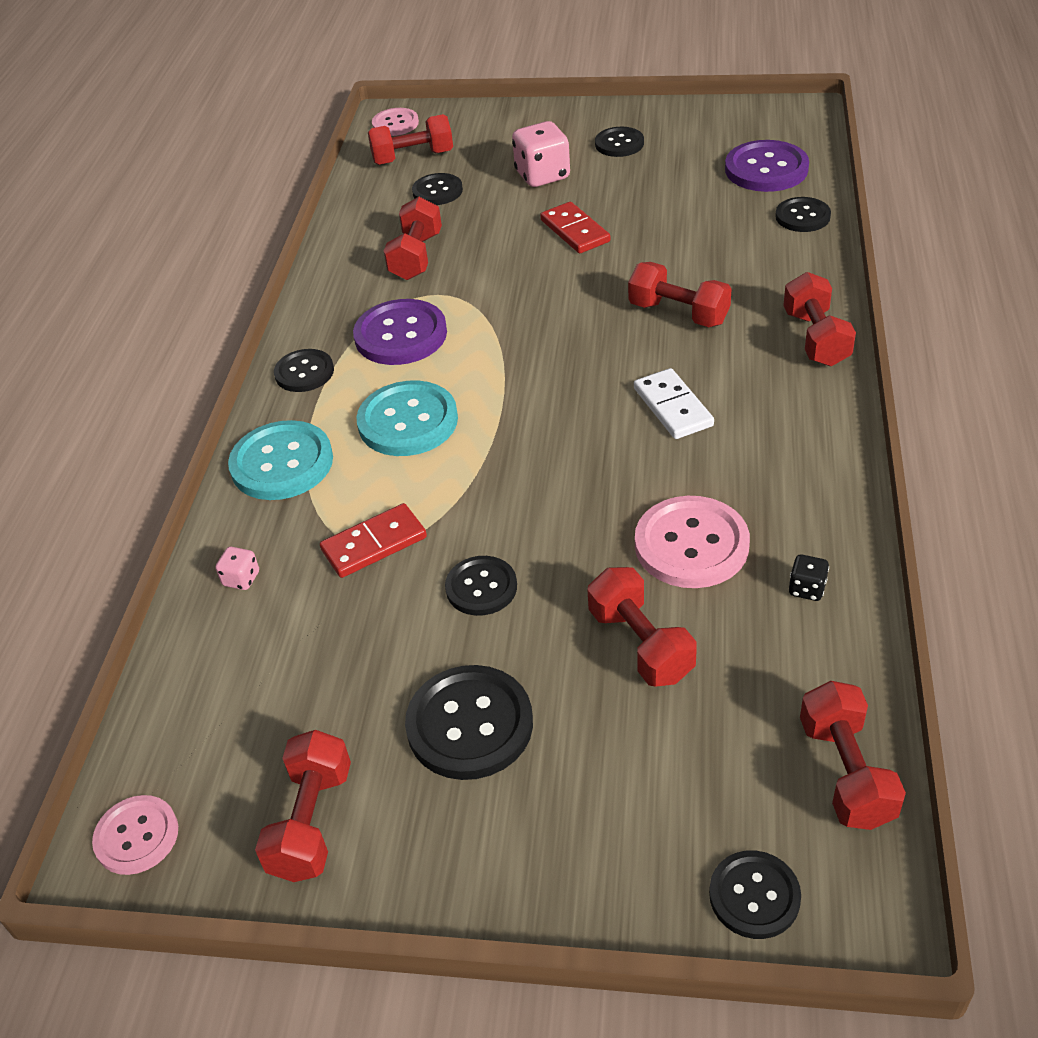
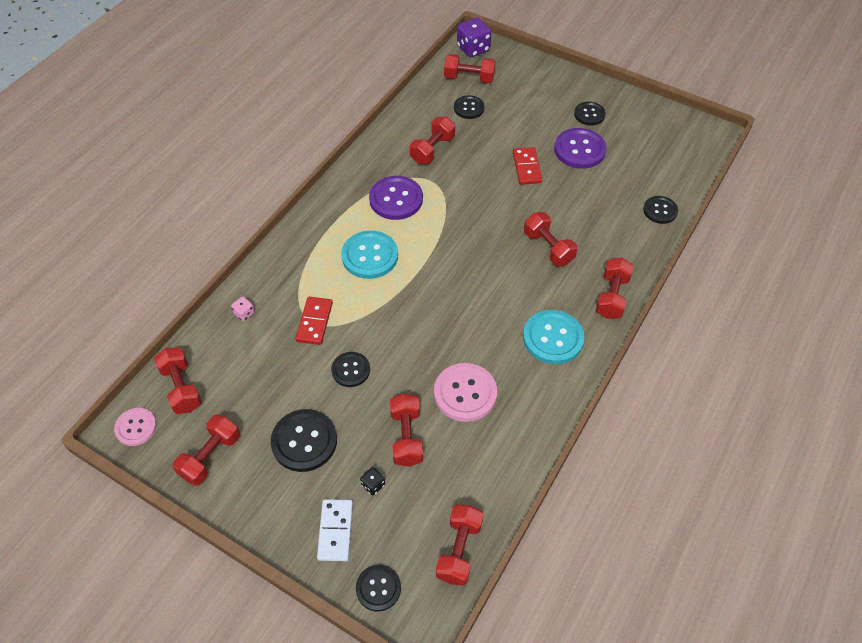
camera: 20 degrees right, 10 degrees up
turquoise button [228,420,333,500] -> turquoise button moved to [523,310,584,364]
black button [274,349,334,392] -> none
red domino [320,503,427,578] -> red domino turned 75 degrees counterclockwise [296,297,333,345]
pink button [372,108,419,136] -> purple dice [457,18,491,57]
pink dice [512,121,570,187] -> none
white domino [634,368,714,439] -> white domino moved to [317,499,353,561]
purple button [725,140,809,192] -> purple button moved to [554,128,607,169]
black dice [789,555,829,601] -> black dice moved to [360,467,385,495]
none -> red dumbbell [154,347,202,414]

